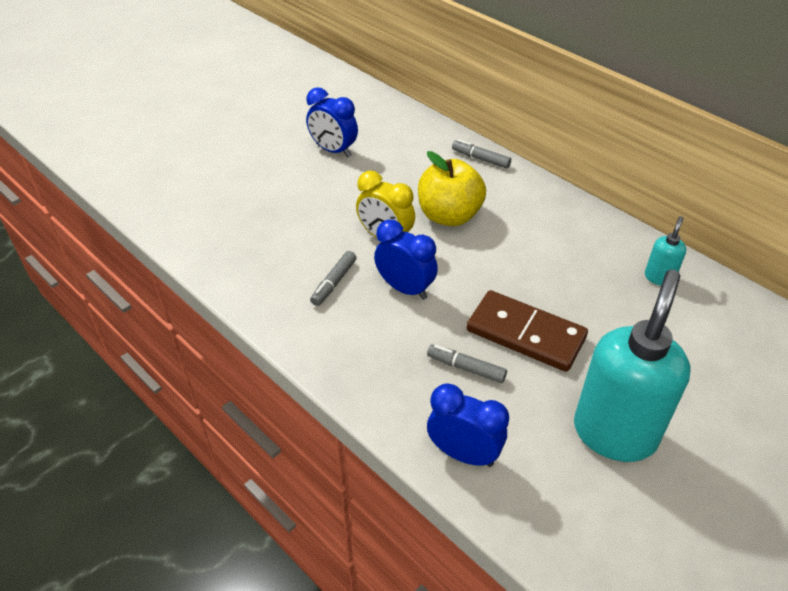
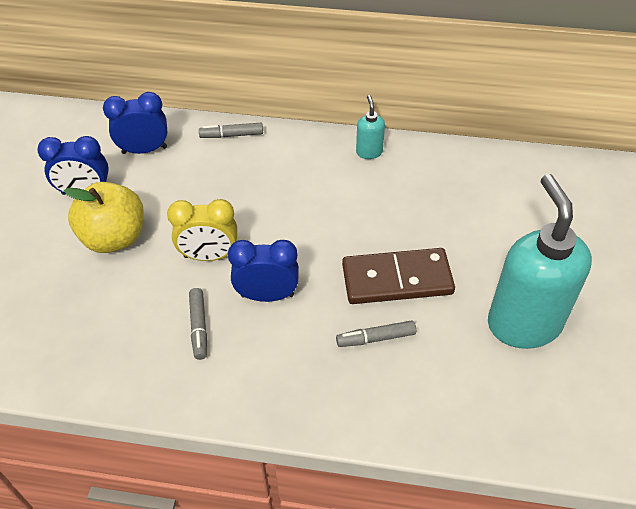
camera: 35 degrees left, 5 degrees up
yellow apple [418,151,486,226] -> yellow apple moved to [64,182,144,253]
blue clock [427,383,509,467] -> blue clock moved to [103,92,167,154]
turquoise soap dispenser [645,216,686,286] -> turquoise soap dispenser moved to [356,95,385,159]

